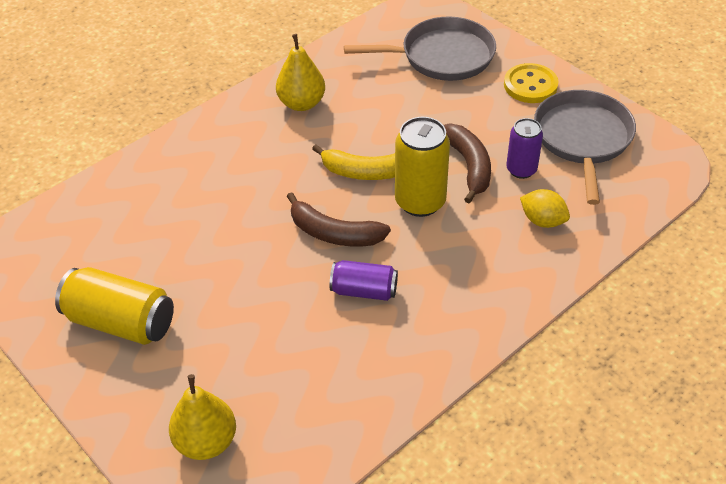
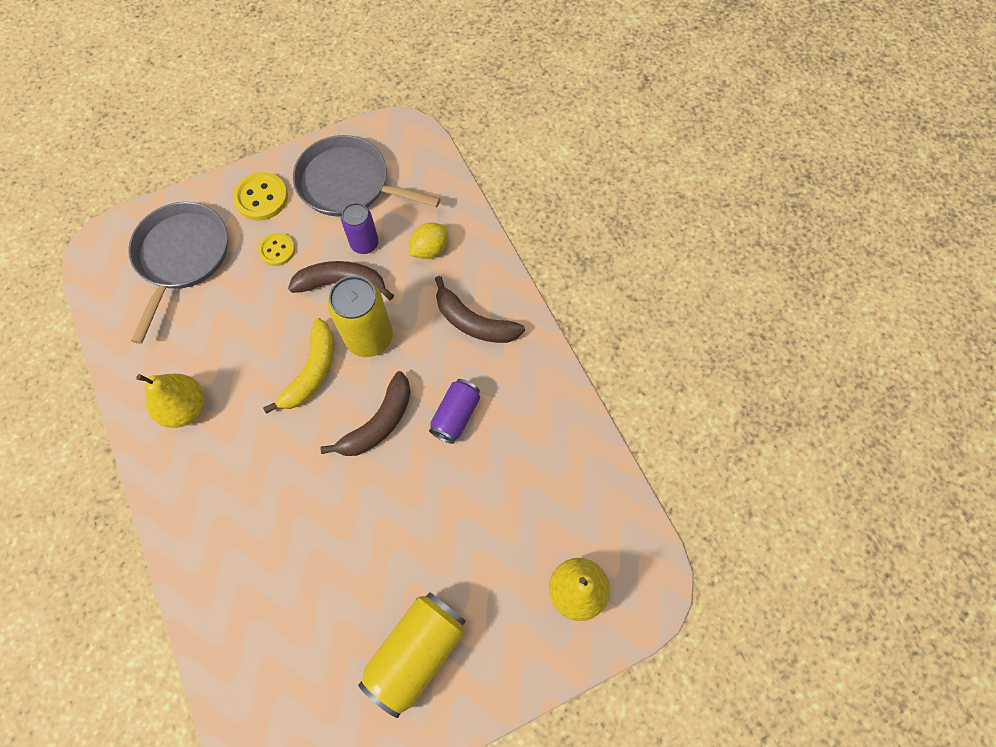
camera: 75 degrees left, 20 degrees up
none -> yellow button [258,233,295,266]
none -> brown banana [435,276,525,343]

